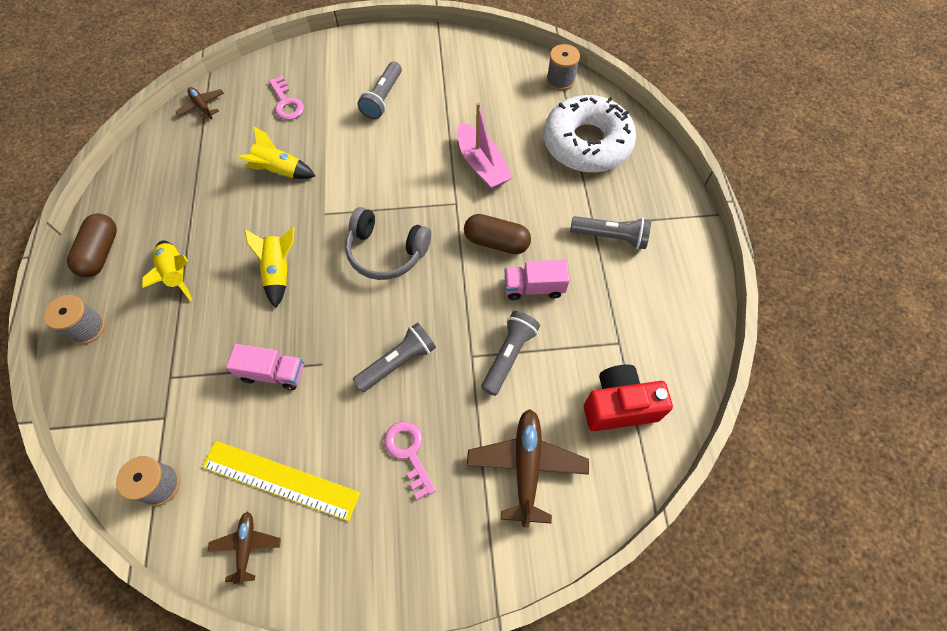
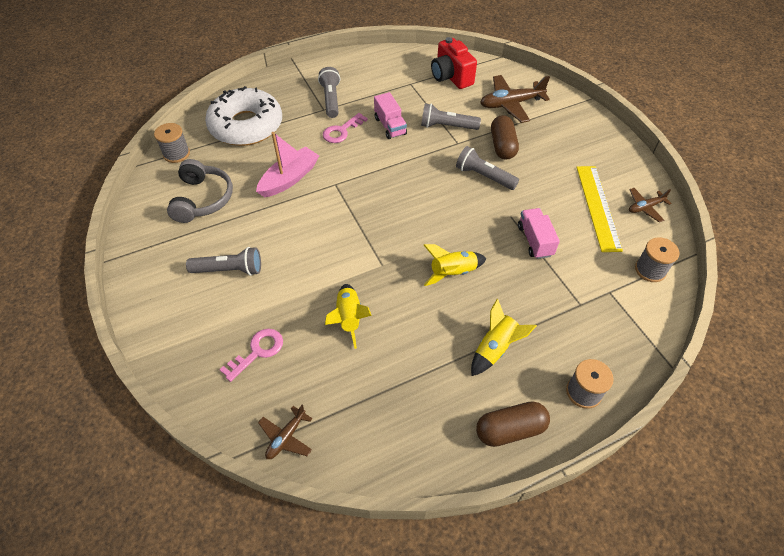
camera: 110 degrees left, 10 degrees down
grey headphones [345,207,431,280] -> grey headphones moved to [167,159,233,223]
pink key [384,421,436,500] -> pink key moved to [323,113,368,143]
brown capsule [464,214,531,254] -> brown capsule moved to [491,115,519,160]

